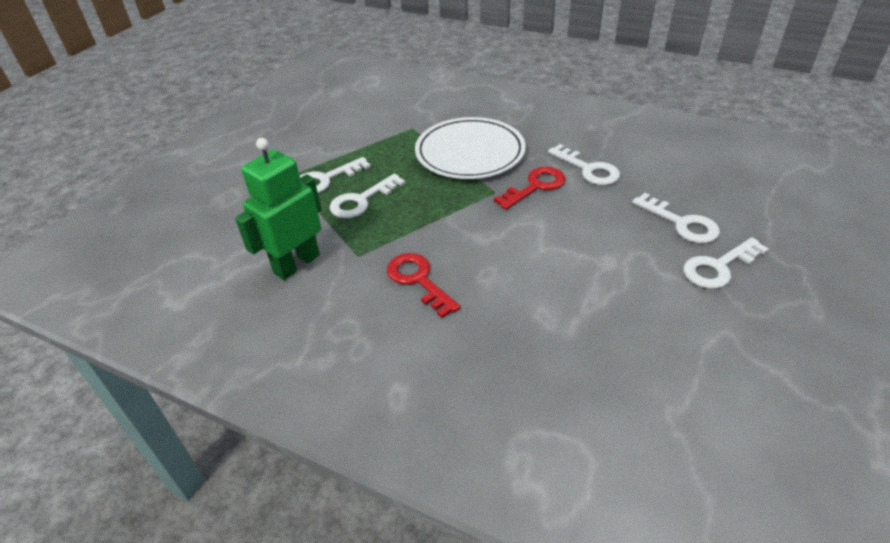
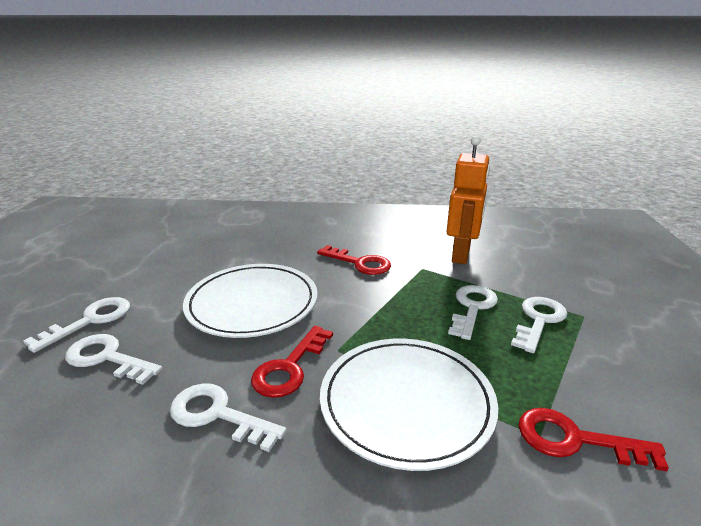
camera: 155 degrees right, 15 degrees down
green robot [235,138,322,280] -> orange robot [447,136,490,264]
none -> white plate [183,264,318,338]
none -> red key [519,408,669,471]

